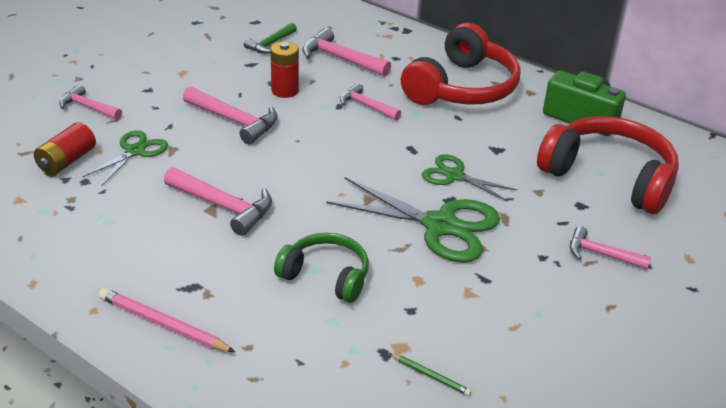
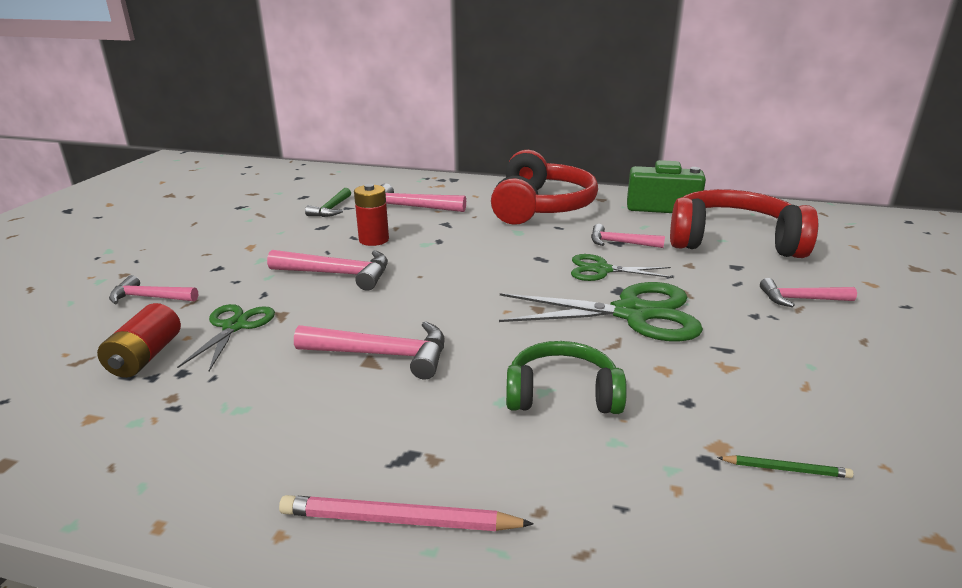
camera: 20 degrees left, 10 degrees down
pink hammer [340,83,401,121] -> pink hammer moved to [591,224,665,248]

